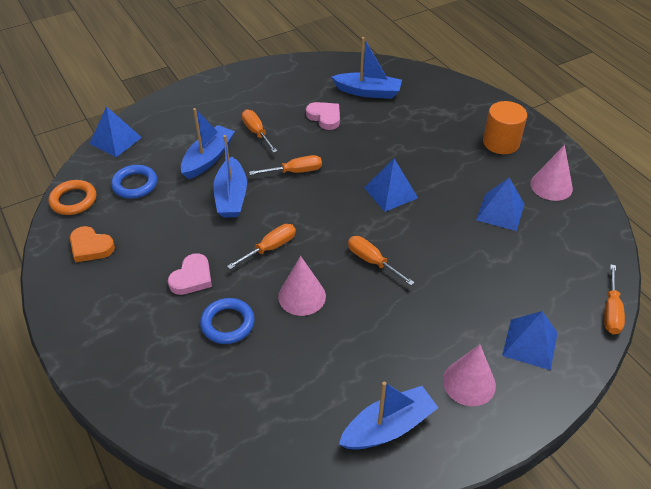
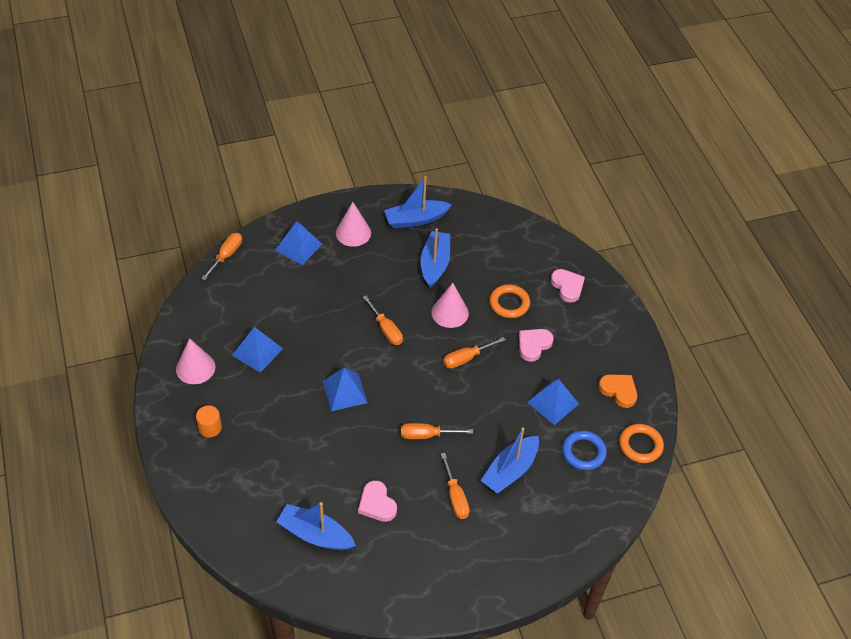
camera: 170 degrees left, 5 degrees up
blue pyramid [90,106,142,157] -> blue pyramid moved to [528,379,579,425]
blue ring [200,298,255,344] -> orange ring [490,284,530,318]
blue boat [213,135,247,218] -> blue boat moved to [421,228,450,288]
orange cylinder [483,101,527,154] -> orange cylinder [196,406,222,438], size x0.61
none -> pink heart [551,269,585,303]

